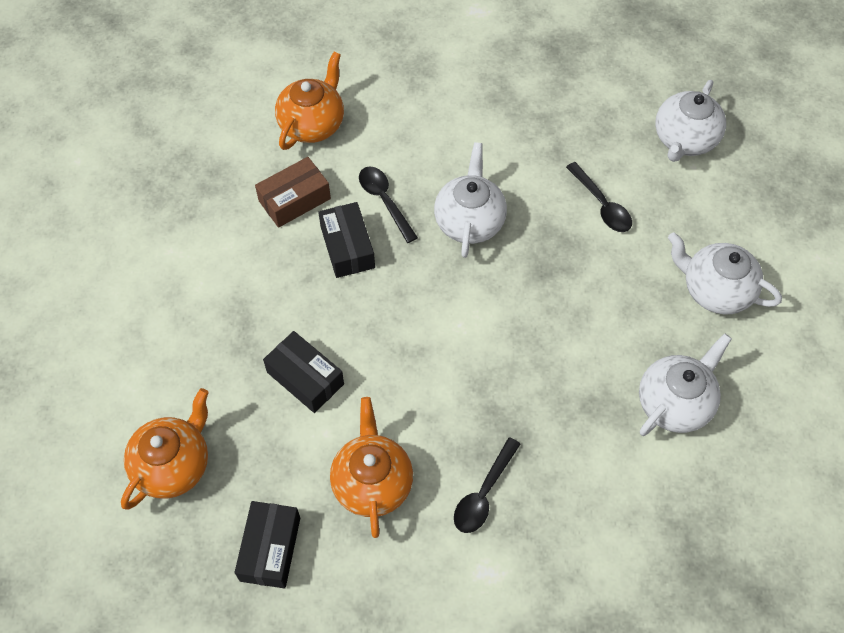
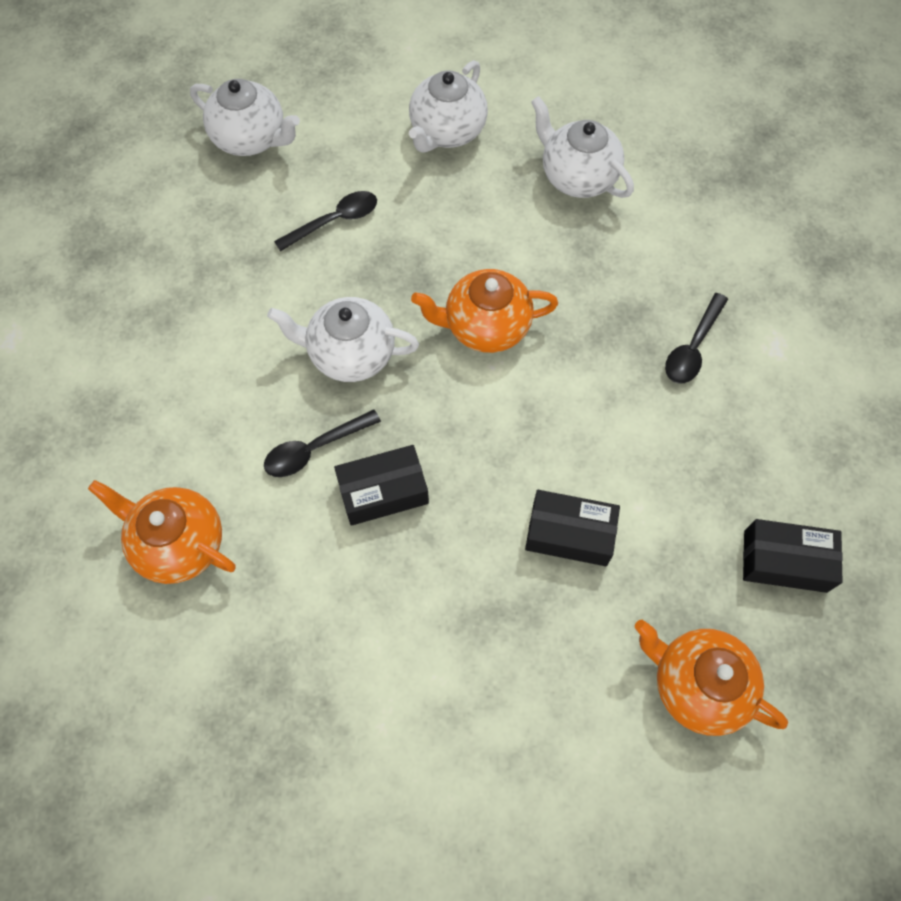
camera: 90 degrees left, 5 degrees up
brown box [255,157,331,228] -> none
black box [263,331,344,413] -> black box turned 60 degrees clockwise [525,490,620,566]
orange teapot [330,397,413,538] -> orange teapot moved to [411,269,558,353]
black spoon [454,437,521,533] -> black spoon turned 90 degrees clockwise [665,293,728,384]

